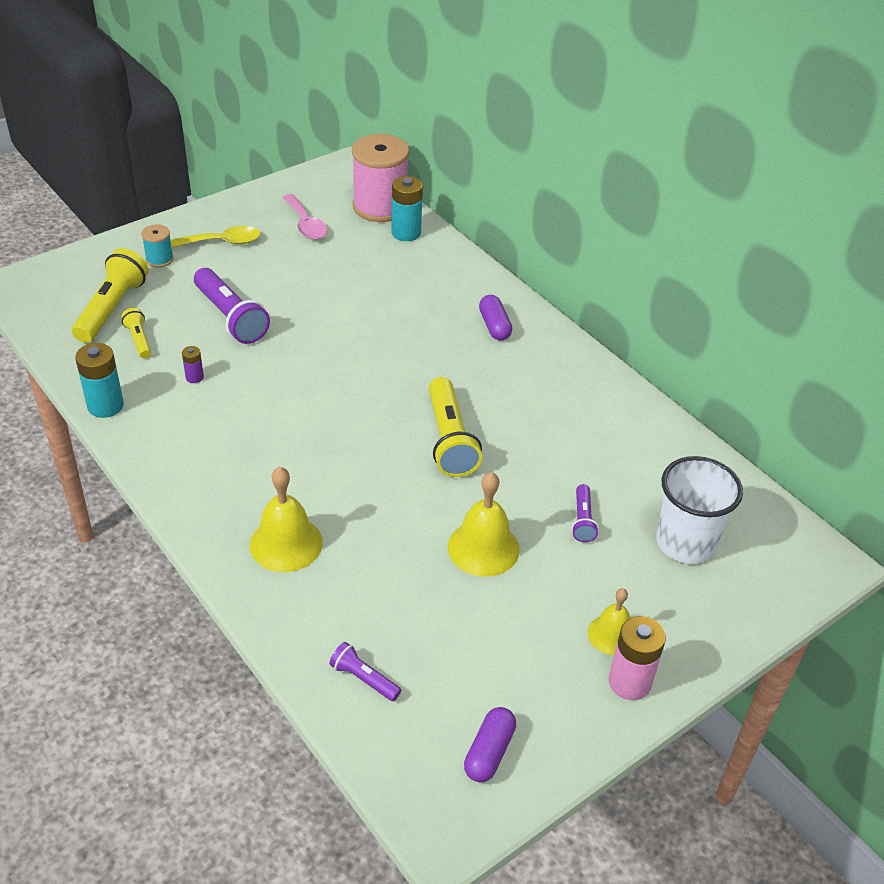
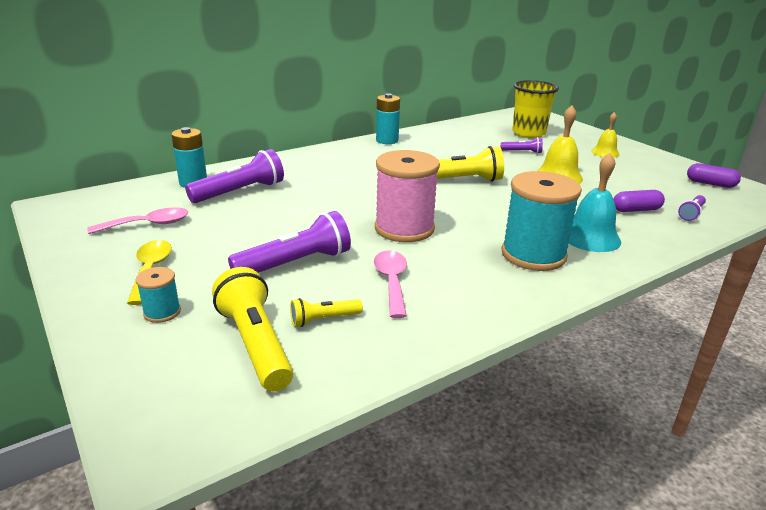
camera: 85 degrees left, 15 degrees down
yellow flashlight [72,248,149,343] -> yellow flashlight turned 45 degrees clockwise [212,267,293,391]
turquoise battery [75,343,124,418] -> turquoise battery moved to [376,93,400,144]
purple battery [182,346,204,383] -> pink spoon [374,250,407,318]
yellow bell [250,467,323,572] -> turquoise bell [569,153,621,252]
pink spool [352,134,410,222] -> pink spool moved to [375,150,440,242]
purple capsule [479,295,512,341] -> purple capsule moved to [613,190,665,212]
pink battery [609,616,666,700] -> none
white cup [656,456,743,564] -> yellow cup [512,80,559,138]
none -> purple flashlight [185,149,284,203]
none -> turquoise spool [501,171,582,271]

